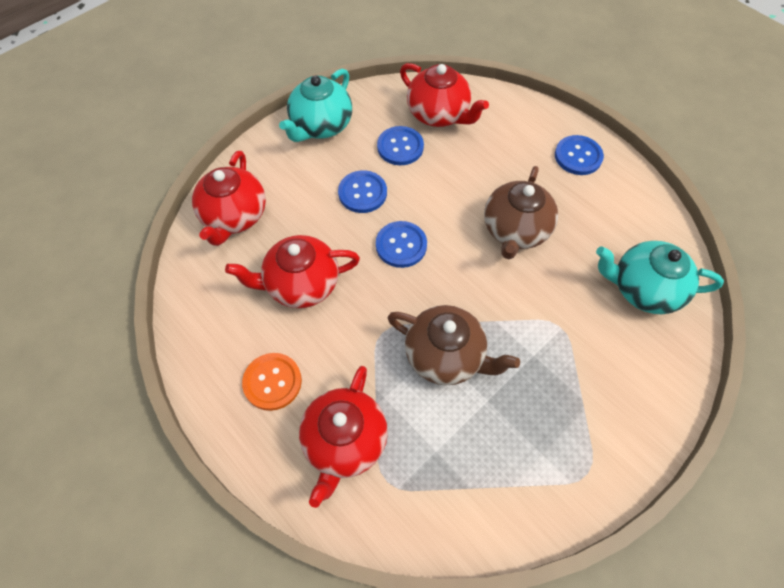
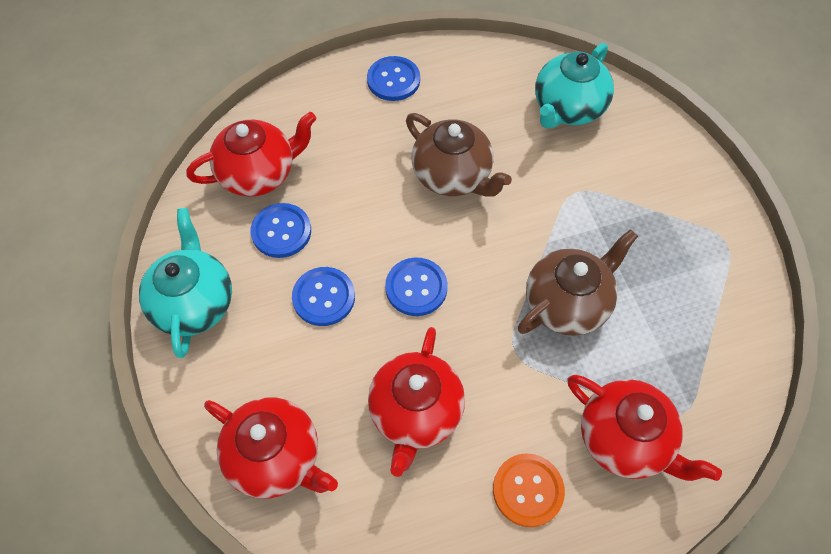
camera: 65 degrees left, 0 degrees up
turquoise teapot [279,68,352,142] -> turquoise teapot turned 150 degrees counterclockwise [139,208,232,358]

